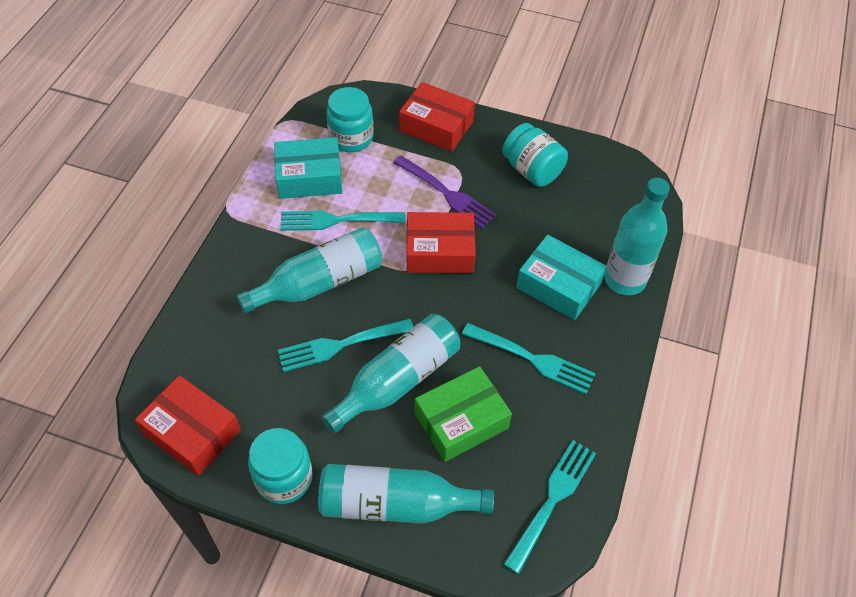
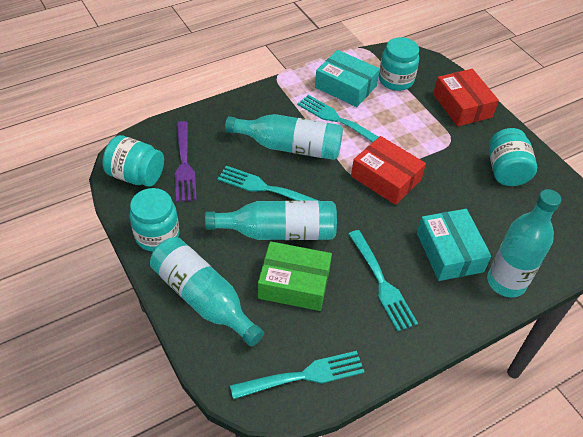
camera: 40 degrees right, 5 degrees down
red box [135,375,241,476] -> turquoise jar [102,135,164,187]
purple fork [394,156,497,229] -> purple fork moved to [175,121,197,202]

